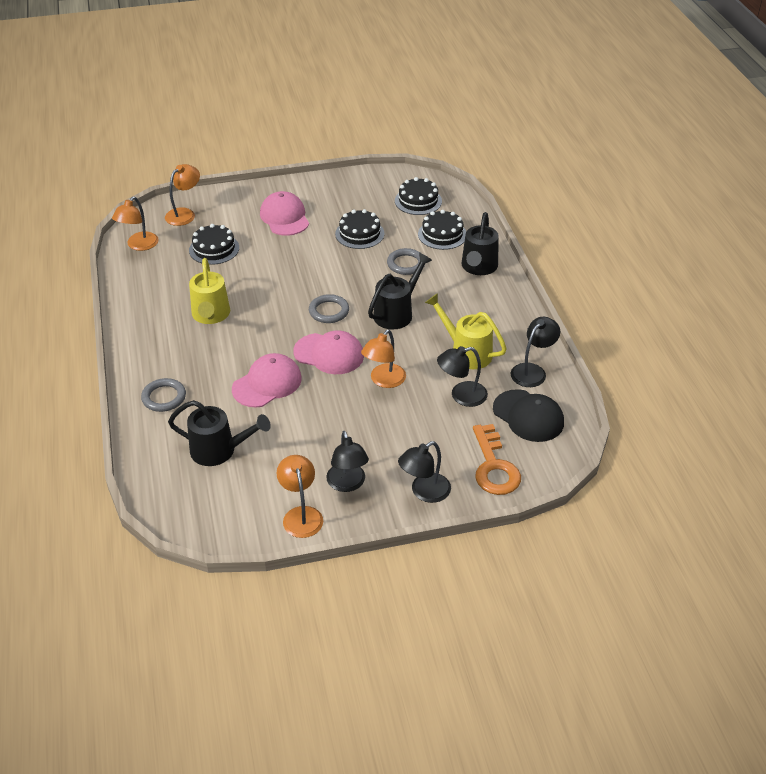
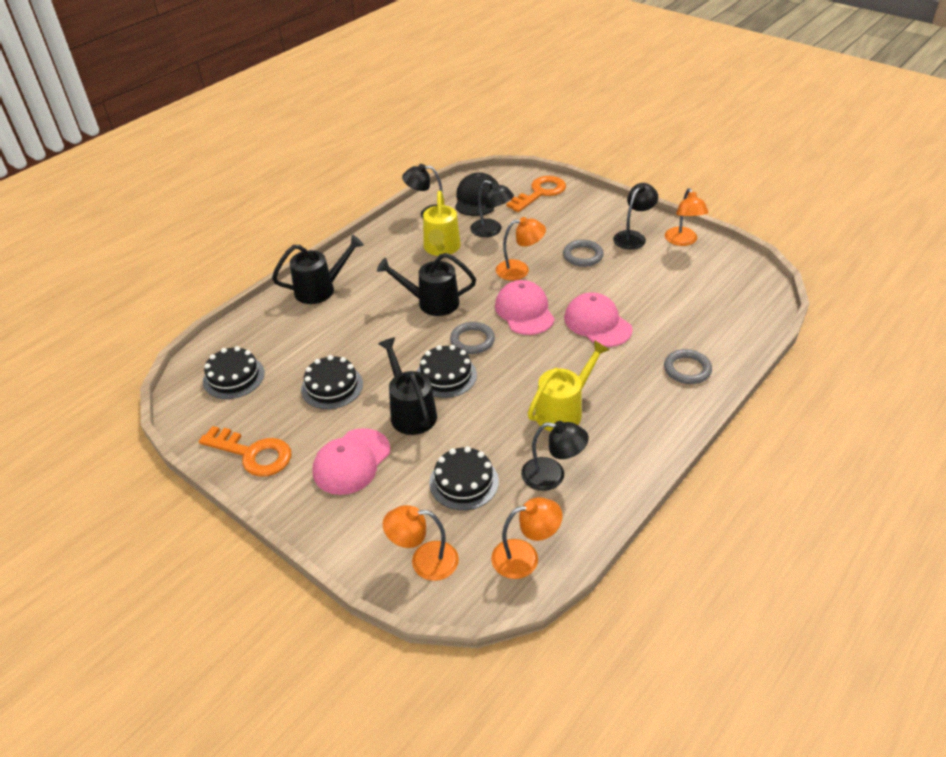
camera: 125 degrees left, 0 degrees up
black watering can [168,400,271,466] -> black watering can moved to [378,337,437,435]
pink cap [232,353,302,408] -> pink cap turned 45 degrees clockwise [564,292,633,347]
orange lamp [277,455,323,538] -> orange lamp turned 45 degrees counterclockwise [665,188,708,246]
grey ring [387,248,425,275] -> grey ring moved to [563,240,604,267]
black lamp [398,441,451,503] -> black lamp moved to [521,421,589,491]
black cake [418,210,466,250] -> black cake moved to [417,345,477,398]
none -> orange key [199,426,291,477]

